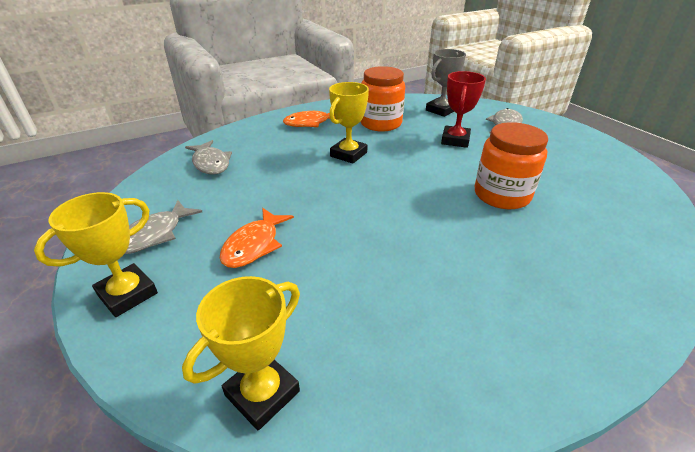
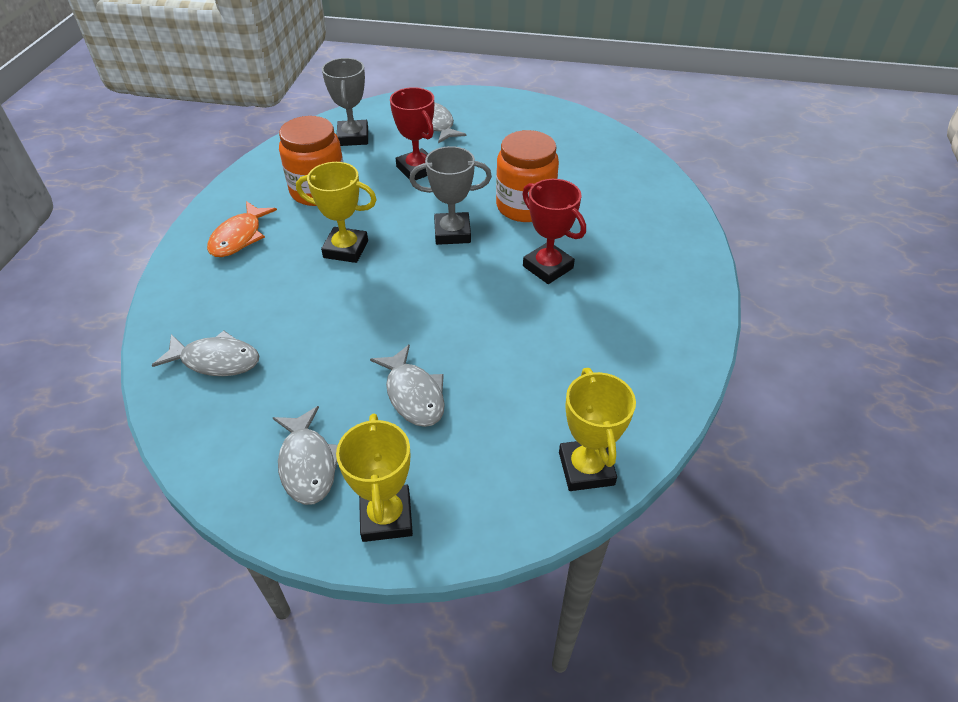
camera: 50 degrees left, 10 degrees up
orange fish [220,208,294,268] -> grey fish [370,344,445,427]
yellow trophy [329,82,369,164] -> yellow trophy turned 60 degrees counterclockwise [296,162,377,263]
none -> grey trophy [409,146,492,245]
none -> red trophy [522,179,586,284]

